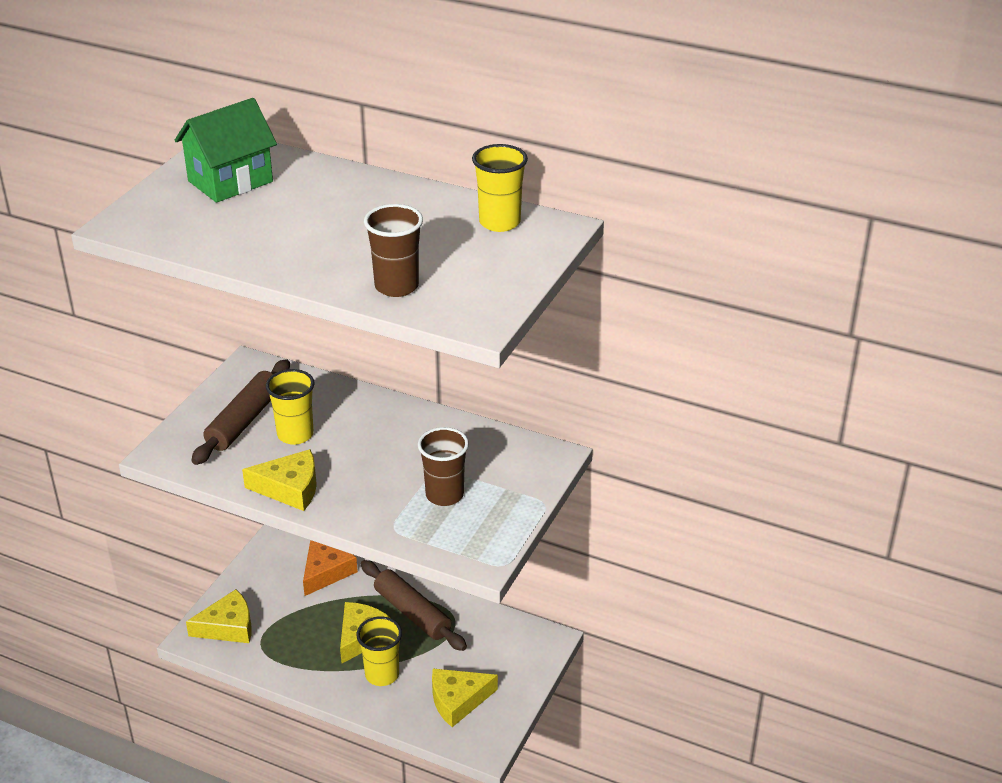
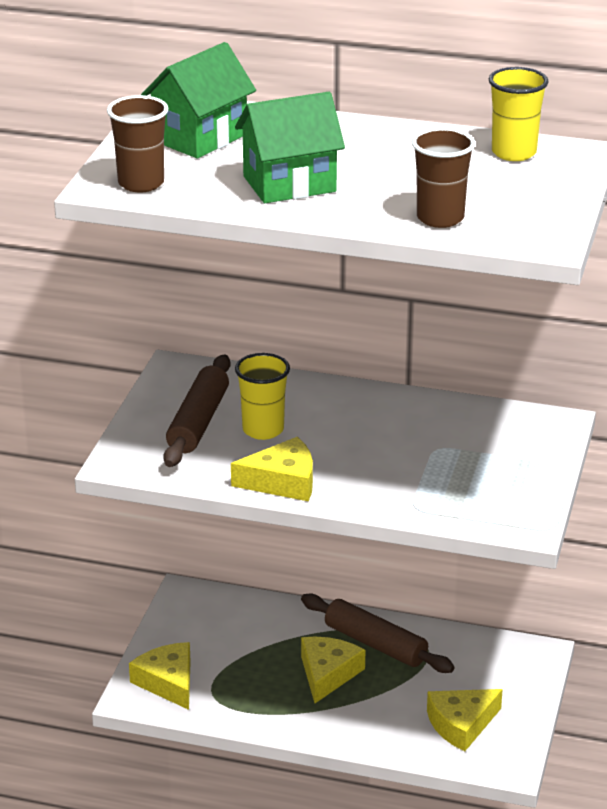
camera: 10 degrees left, 5 degrees down
yellow cheese [186,589,252,643] -> yellow cheese turned 90 degrees counterclockwise [129,642,191,710]
orange cheese [303,540,358,596] -> none
yellow cup [356,616,402,686] -> none
brown cup [418,427,469,506] -> brown cup moved to [107,95,168,192]
none -> green house [235,92,345,203]

